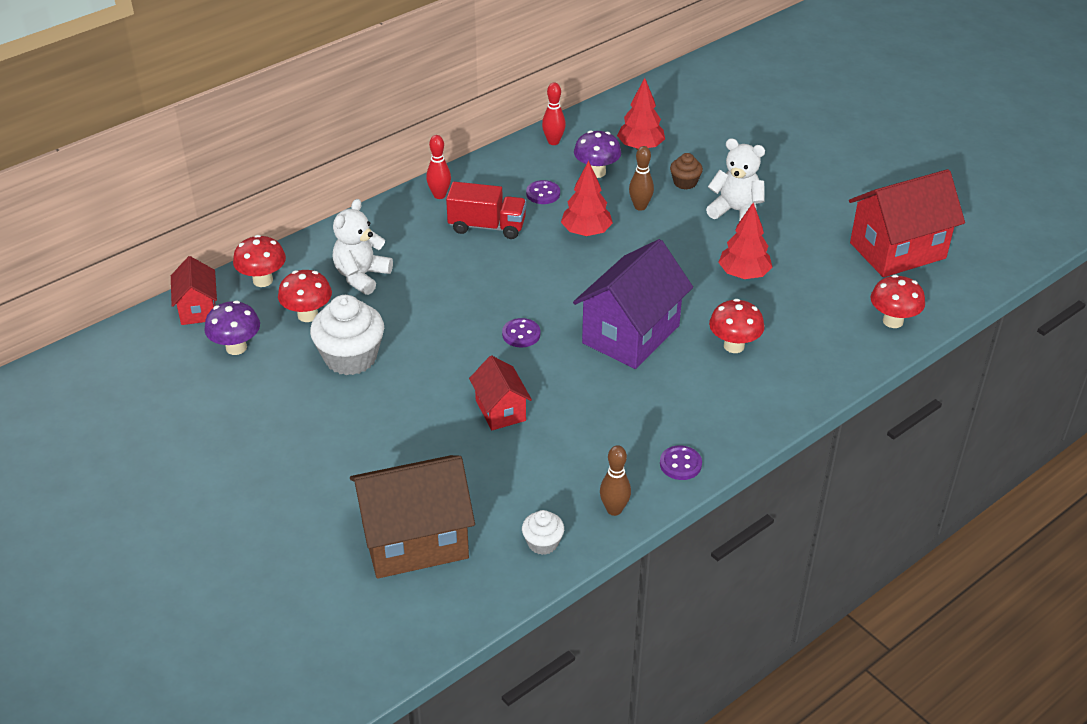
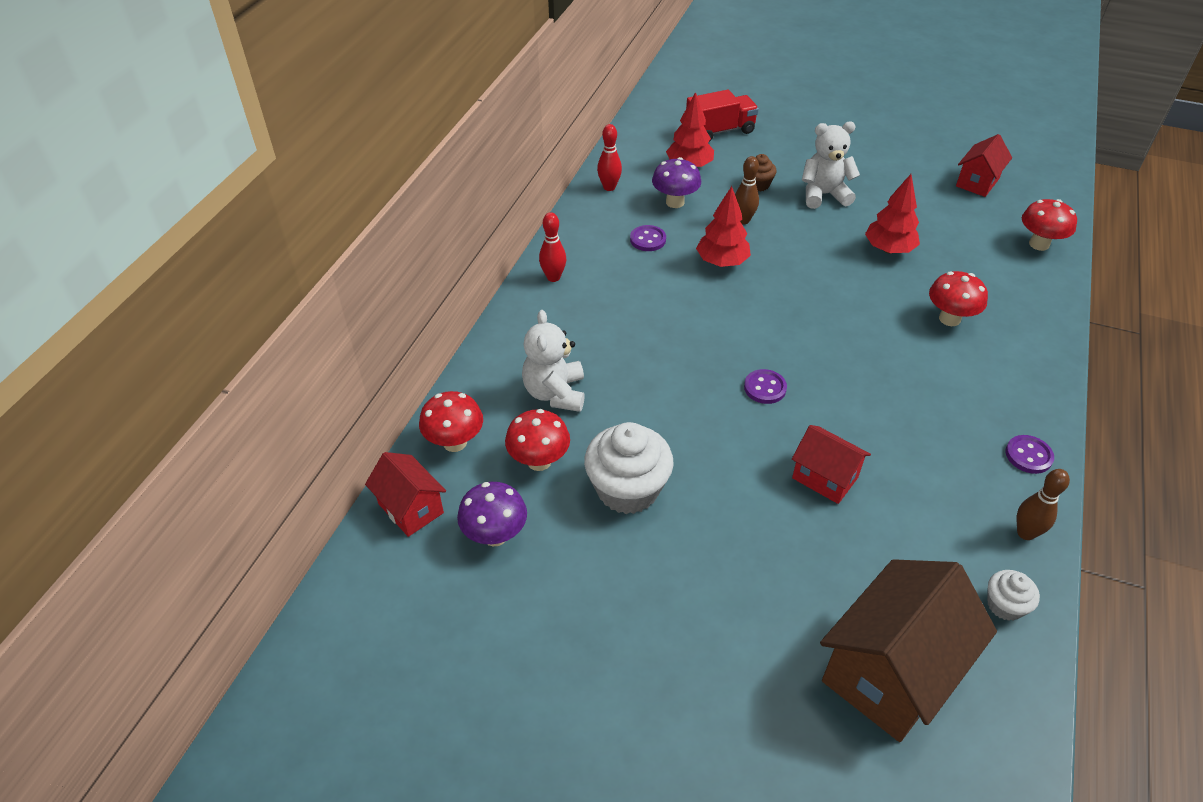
camera: 30 degrees left, 5 degrees up
red truck [446,182,526,239] -> red truck moved to [686,89,759,142]
purple house [573,239,693,369] -> none
red house [849,169,965,277] -> red house [956,134,1012,197], size x0.54

